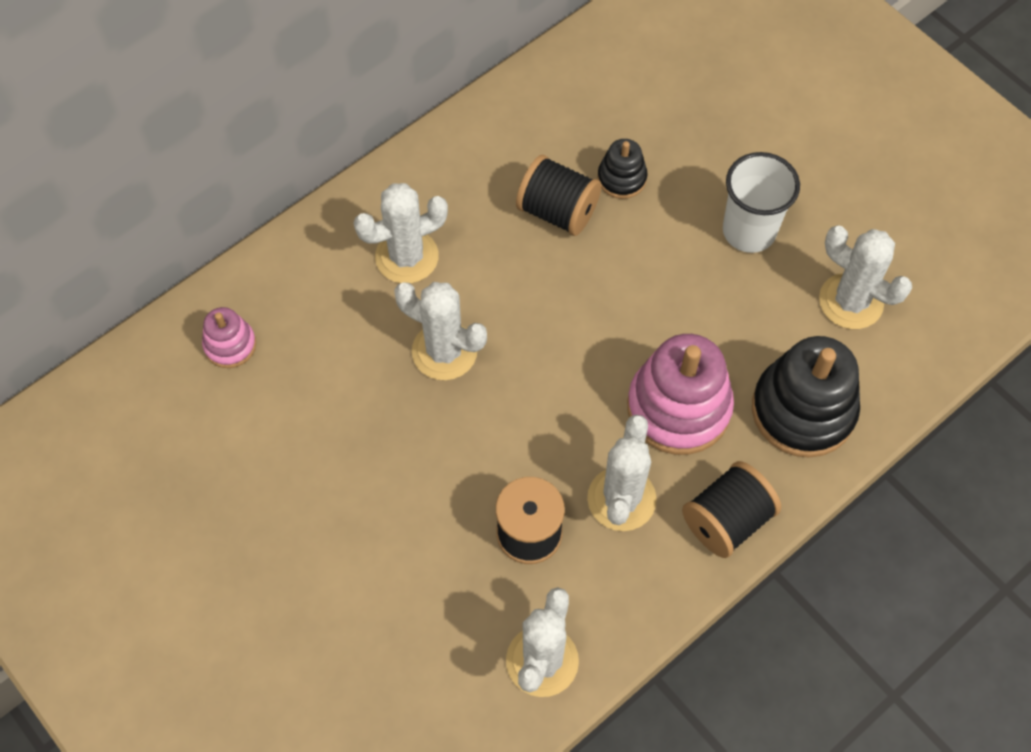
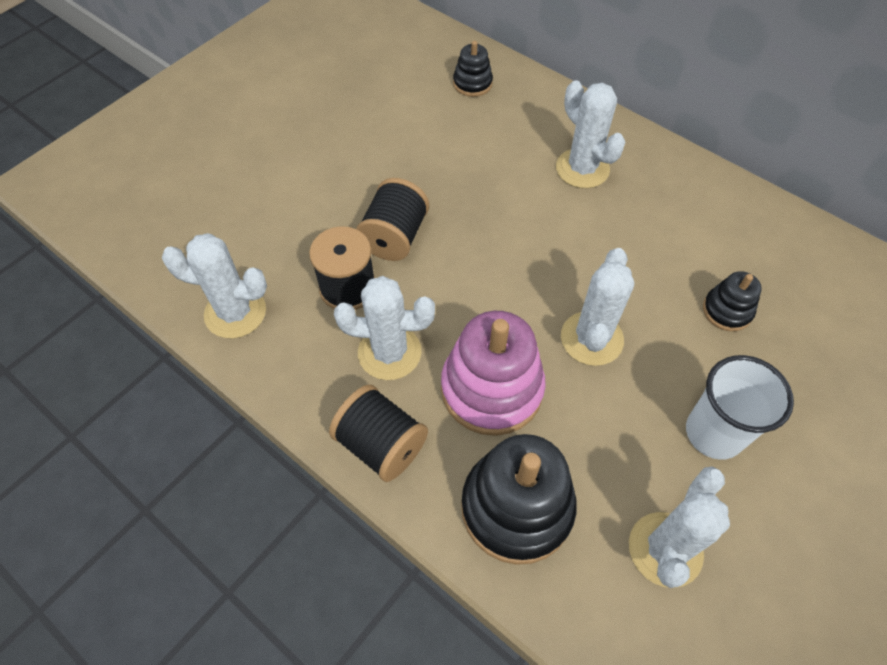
camera: 80 degrees right, 5 degrees down
pink stacking toy [202,307,256,368] -> black stacking toy [453,41,493,97]
white cactus [394,282,487,380] -> white cactus moved to [561,248,634,366]
black spool [516,155,602,236] -> black spool moved to [356,178,429,261]

